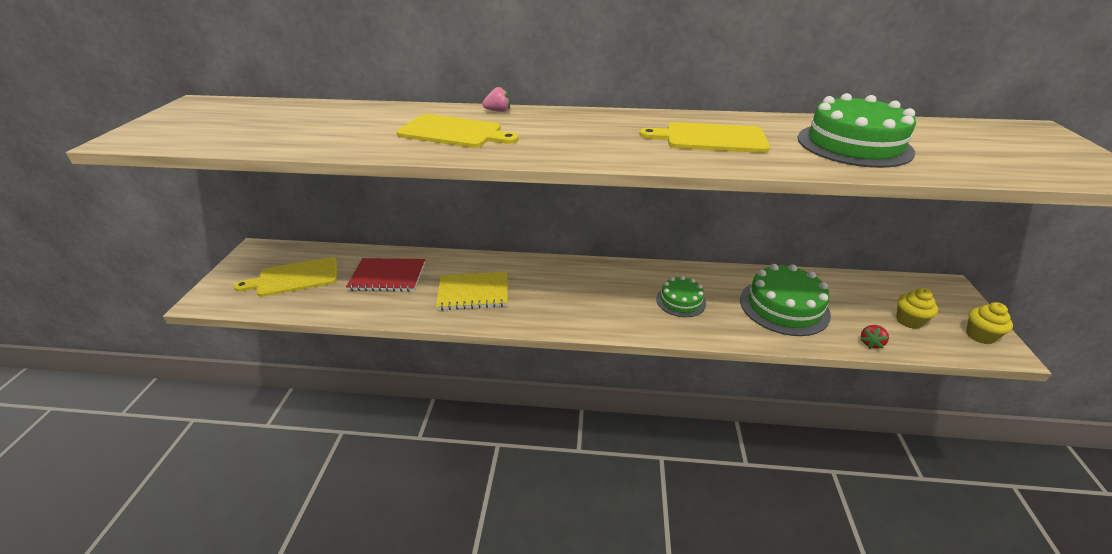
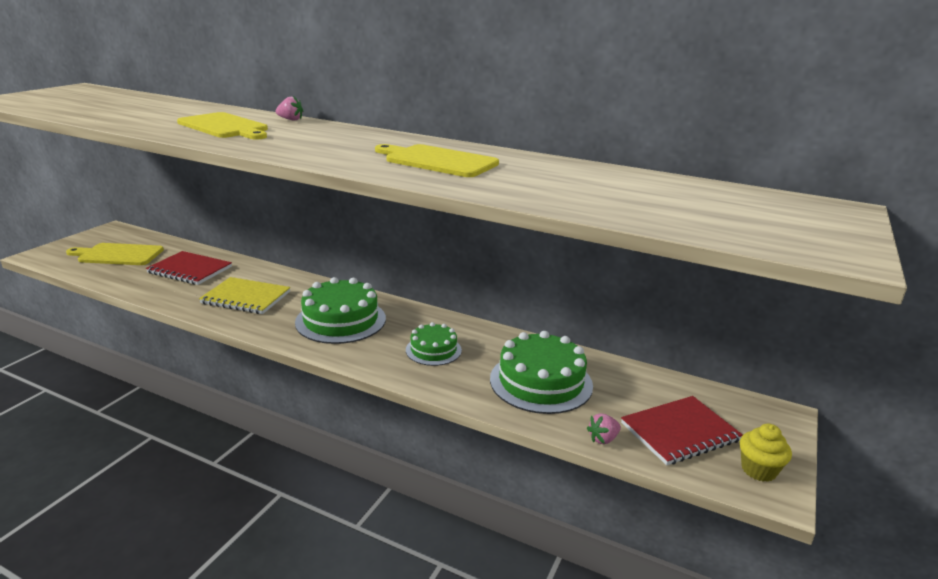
camera: 20 degrees right, 10 degrees down
green cake [797,93,916,168] -> green cake moved to [295,277,386,344]
red strawberry [860,325,889,349] -> pink strawberry [587,413,621,444]
yellow cupcake [896,288,938,329] -> red notebook [621,396,743,465]

